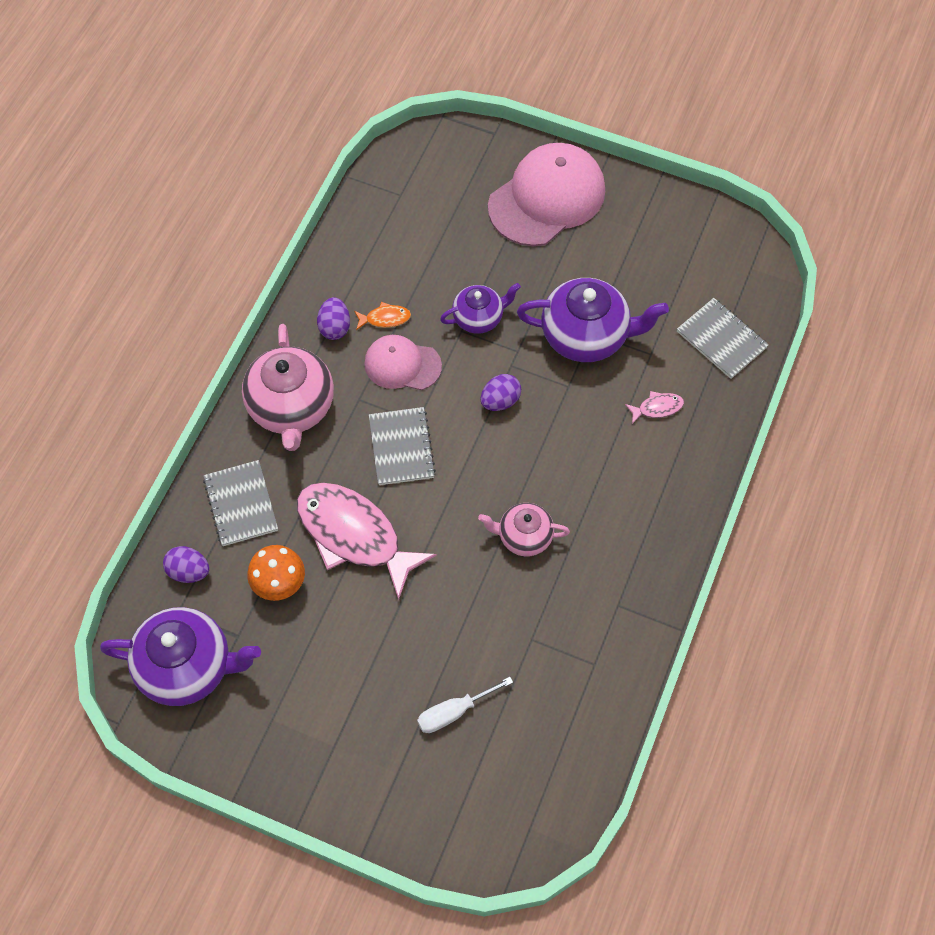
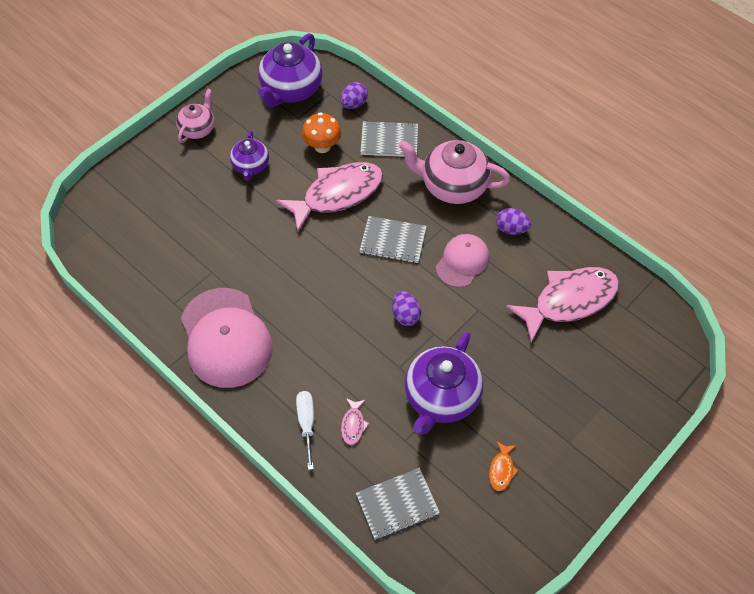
camera: 110 degrees right, 5 degrees down
orange fish [354,302,411,330] -> orange fish moved to [489,441,519,491]
white screwdriver [417,677,513,733] -> white screwdriver moved to [296,391,314,470]
purple teapot [440,283,521,334] -> purple teapot moved to [230,130,269,180]
pink teapot [478,503,570,556] -> pink teapot moved to [176,89,215,143]
pink cap [488,143,605,246] -> pink cap moved to [181,288,273,388]
none -> pink fish [506,267,619,343]

